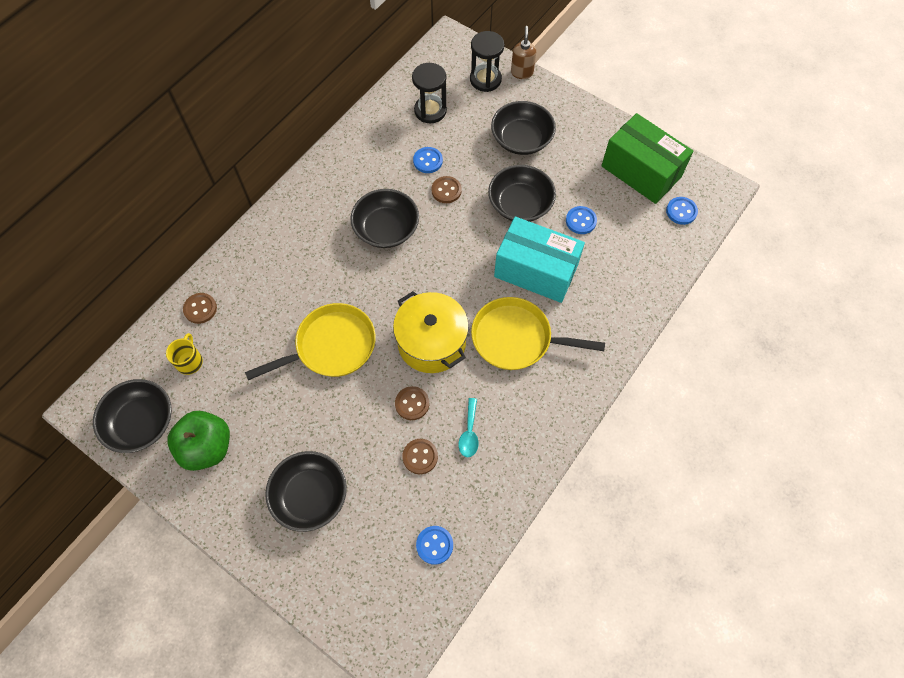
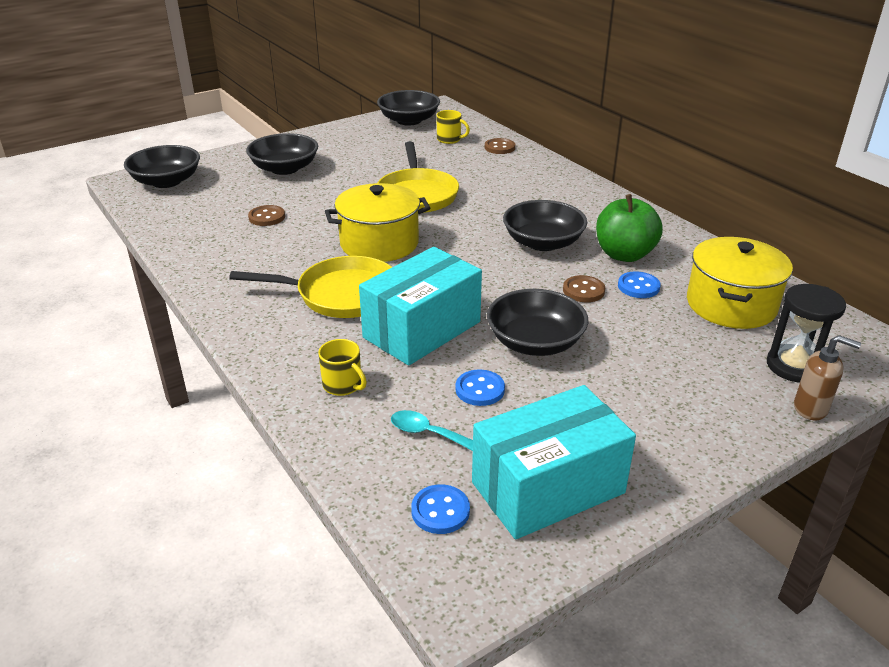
camera: 110 degrees right, 30 degrees down
green apple [167,411,230,471] -> green apple moved to [596,194,663,262]
brown button [395,386,429,420] -> none
black hourglass [412,63,447,123] -> yellow pot [687,237,793,329]
blue button [416,526,453,565] -> none
turquoise spoon [459,398,479,457] -> turquoise spoon moved to [391,410,473,451]
yellow pan [471,297,605,370] -> yellow pan turned 60 degrees clockwise [229,256,392,318]
black bowl [491,101,556,155] -> black bowl moved to [124,145,200,188]
green box [601,113,694,204] -> turquoise box [472,385,636,539]
none -> yellow mug [318,339,367,396]

